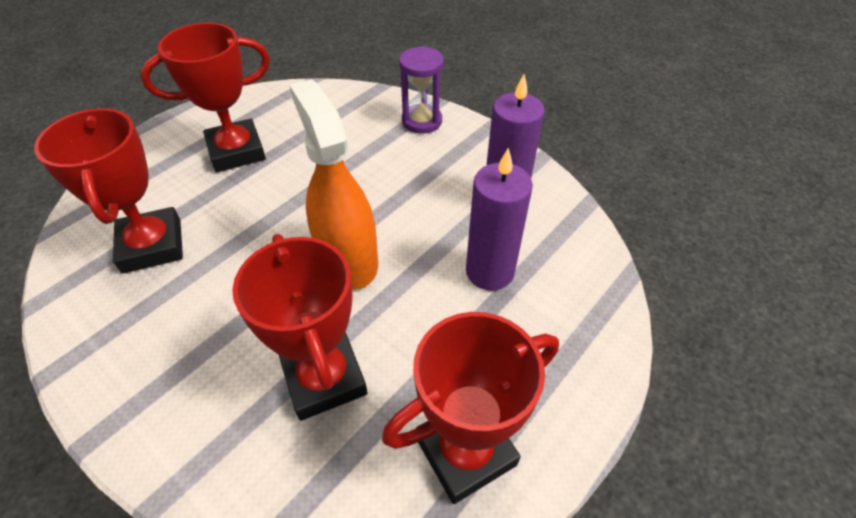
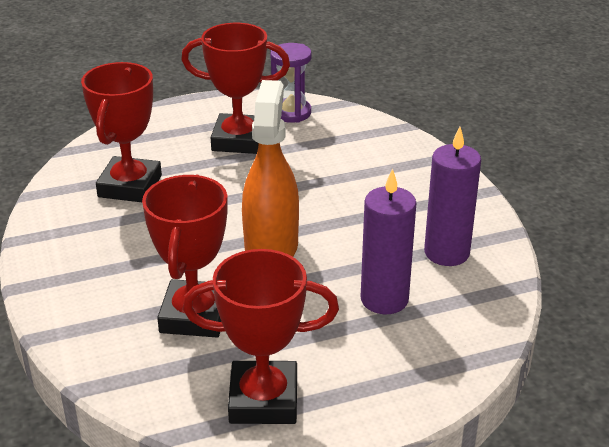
camera: 30 degrees right, 15 degrees down
purple hourglass [399,46,444,134] -> purple hourglass moved to [271,43,312,123]

